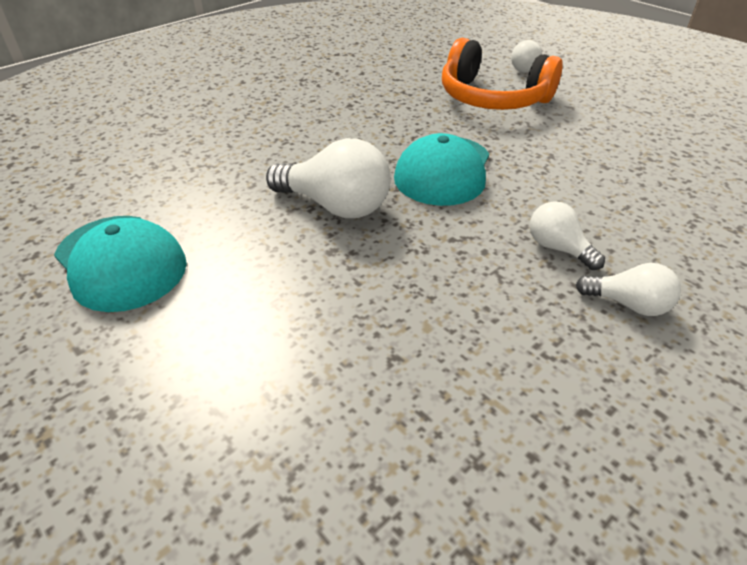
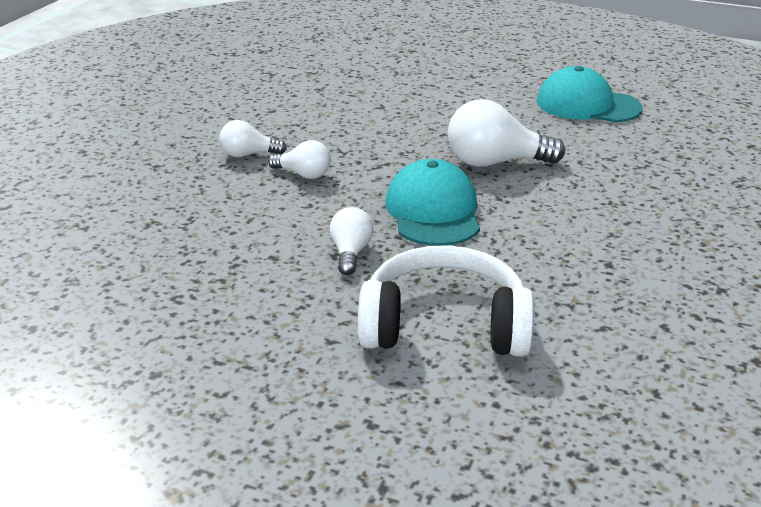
camera: 155 degrees right, 10 degrees down
orange headphones [442,38,563,110] -> white headphones [358,245,534,357]
white light bulb [511,40,542,73] -> white light bulb moved to [330,207,374,275]

